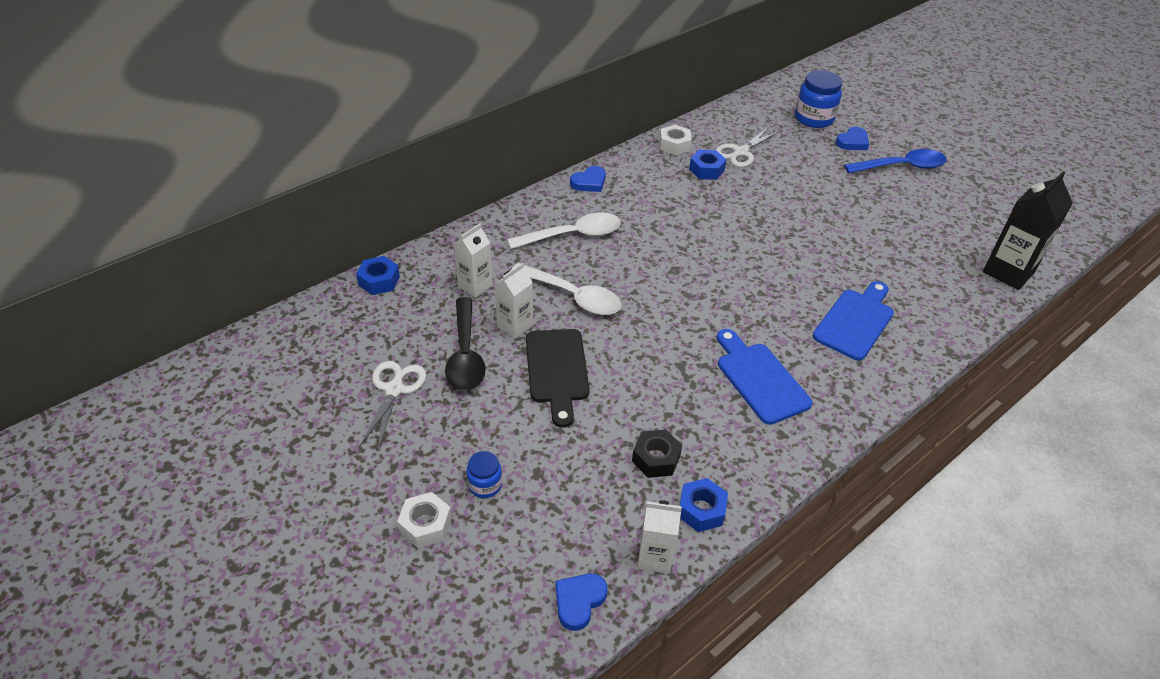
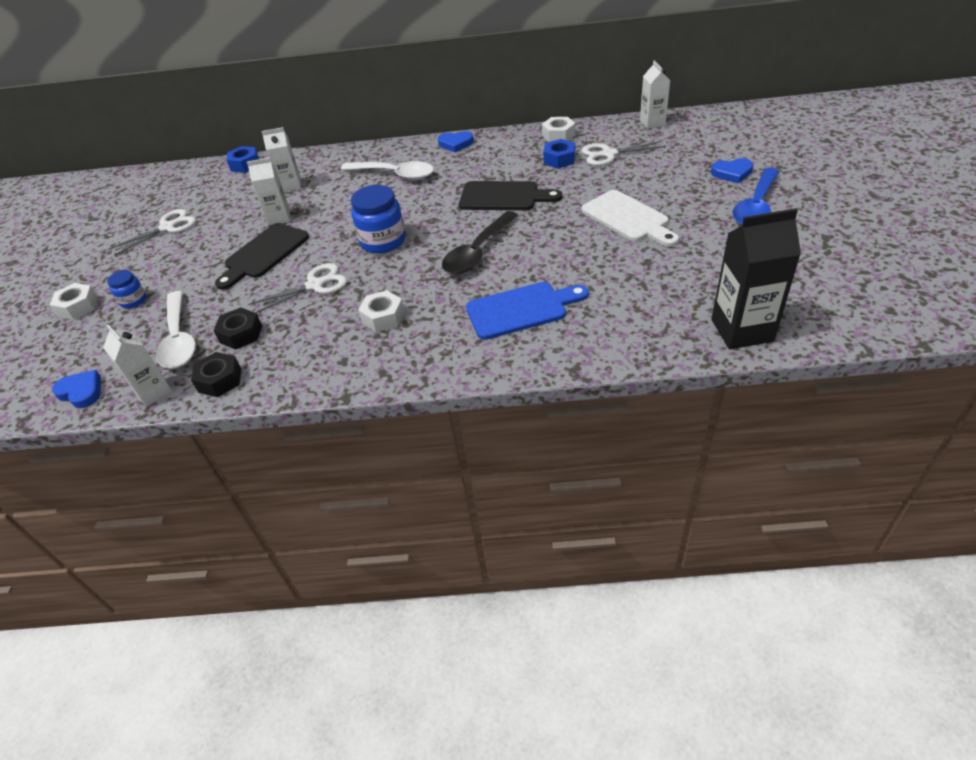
camera: 45 degrees right, 0 degrees up
black spoon [445,297,486,391] -> black spoon moved to [442,211,518,275]
white spoon [511,263,622,315] -> white spoon moved to [156,291,196,369]
blue heart [555,574,607,631] -> blue heart turned 45 degrees clockwise [52,370,101,408]
blue nut [679,478,728,532] -> black nut [191,352,241,397]
blue cutting board [717,329,812,425] -> white nut [358,290,405,332]
blue jar [795,70,842,128] -> blue jar moved to [351,185,406,253]
blue spoon [844,149,947,173] -> blue spoon turned 90 degrees clockwise [732,168,780,225]
none -> white scissors [248,263,347,313]
none -> black cutting board [459,181,562,210]
none -> white cutting board [581,190,679,247]
none -> white carton [640,60,670,129]

